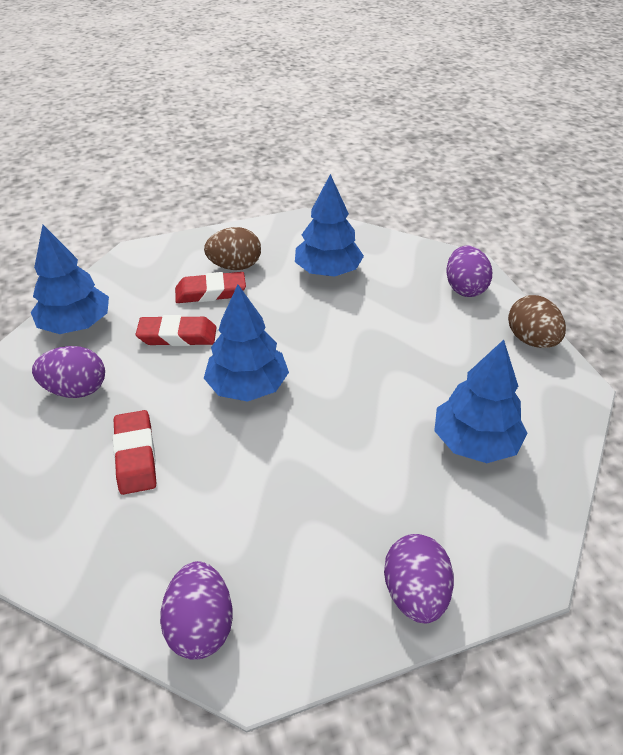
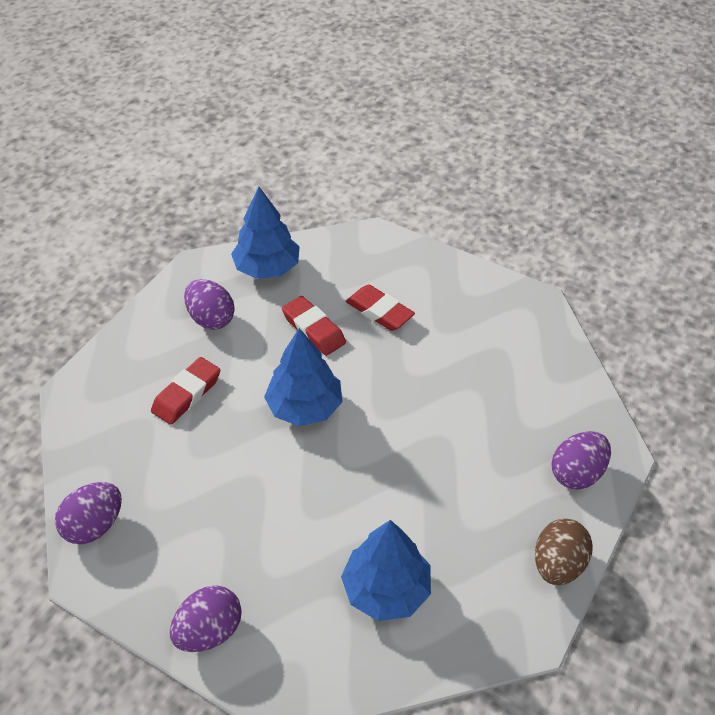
camera: 50 degrees right, 5 degrees up
brown egg [204,227,261,270] -> none
blue tree [295,174,364,277] -> none

